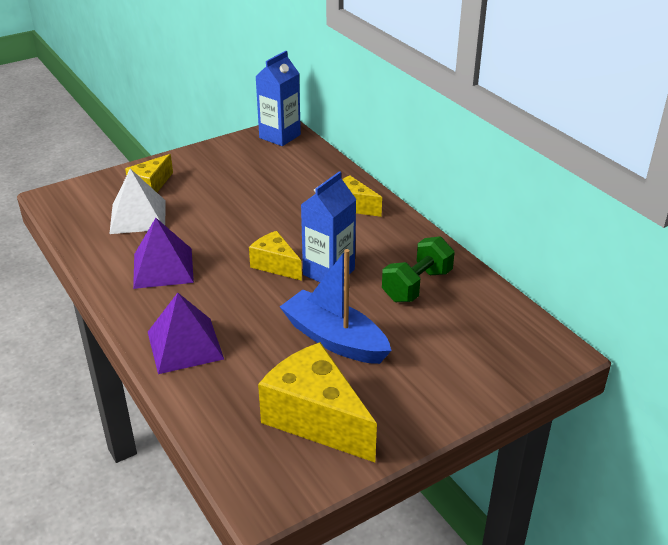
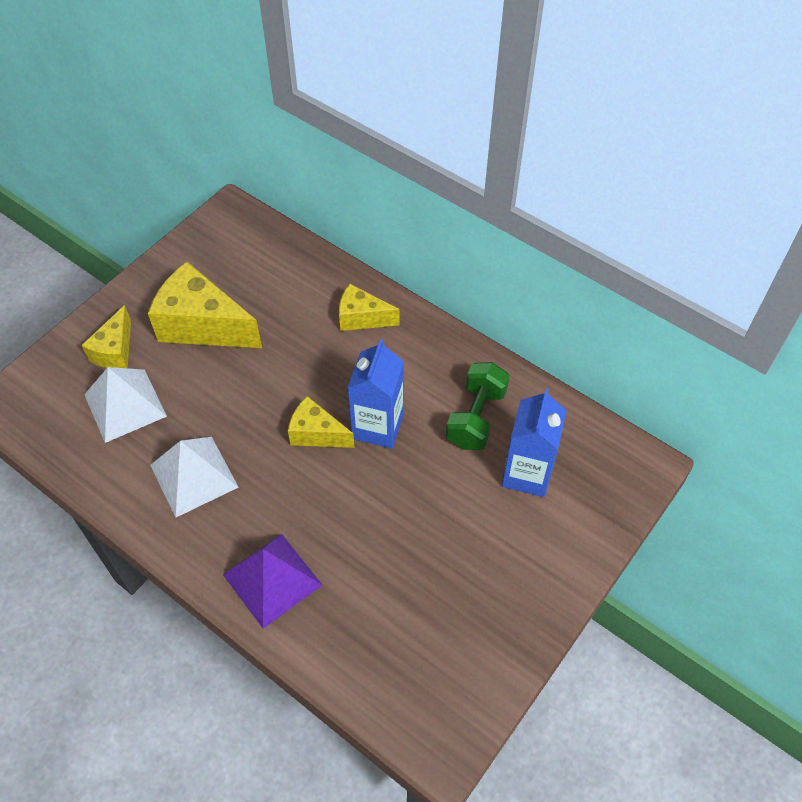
camera: 20 degrees left, 20 degrees up
purple pyramid [133,218,194,289] -> white pyramid [150,437,239,518]
blue carton [255,51,301,146] -> blue carton moved to [502,388,567,497]
yellow cheese [258,342,377,462] -> yellow cheese moved to [148,262,262,348]
blue boat [280,249,391,364] -> none

